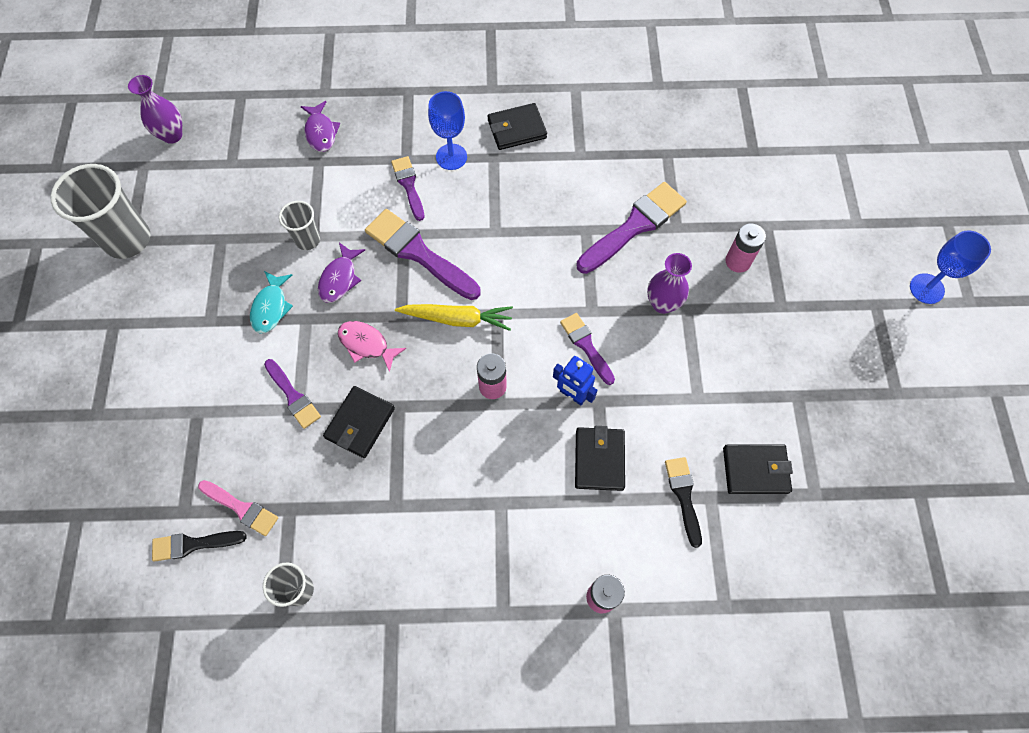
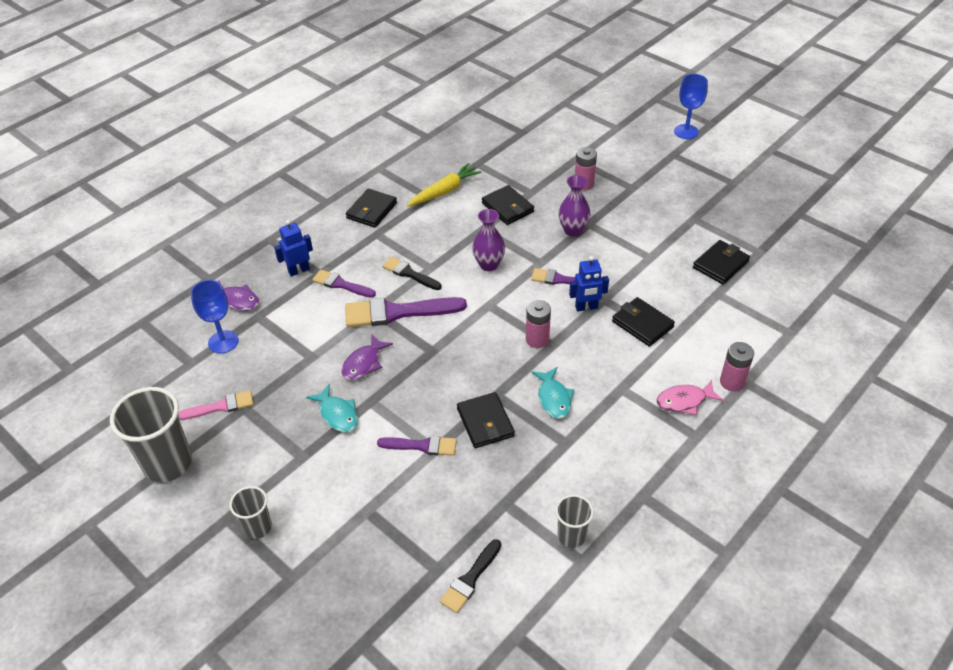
camera: 45 degrees left, 20 degrees down
purple vase [128,75,182,144] -> purple vase moved to [472,209,505,271]
pink brush [198,480,278,536] -> pink brush moved to [178,390,254,420]
grey cup [279,201,320,250] -> grey cup moved to [230,486,272,539]
purple fish [318,242,365,303] -> purple fish turned 60 degrees clockwise [341,334,393,380]
pink fish [338,321,406,372] -> pink fish moved to [657,380,724,415]
yellow carrot [395,304,513,331] -> yellow carrot moved to [407,163,482,206]
blue goblet [428,91,467,170] -> blue goblet moved to [191,280,239,353]
purple brush [576,182,687,274] -> black wallet [482,185,534,225]
black brush [665,457,702,548] -> black brush moved to [382,257,442,290]
none -> blue robot [274,220,313,276]
none -> turquoise fish [531,367,574,419]

